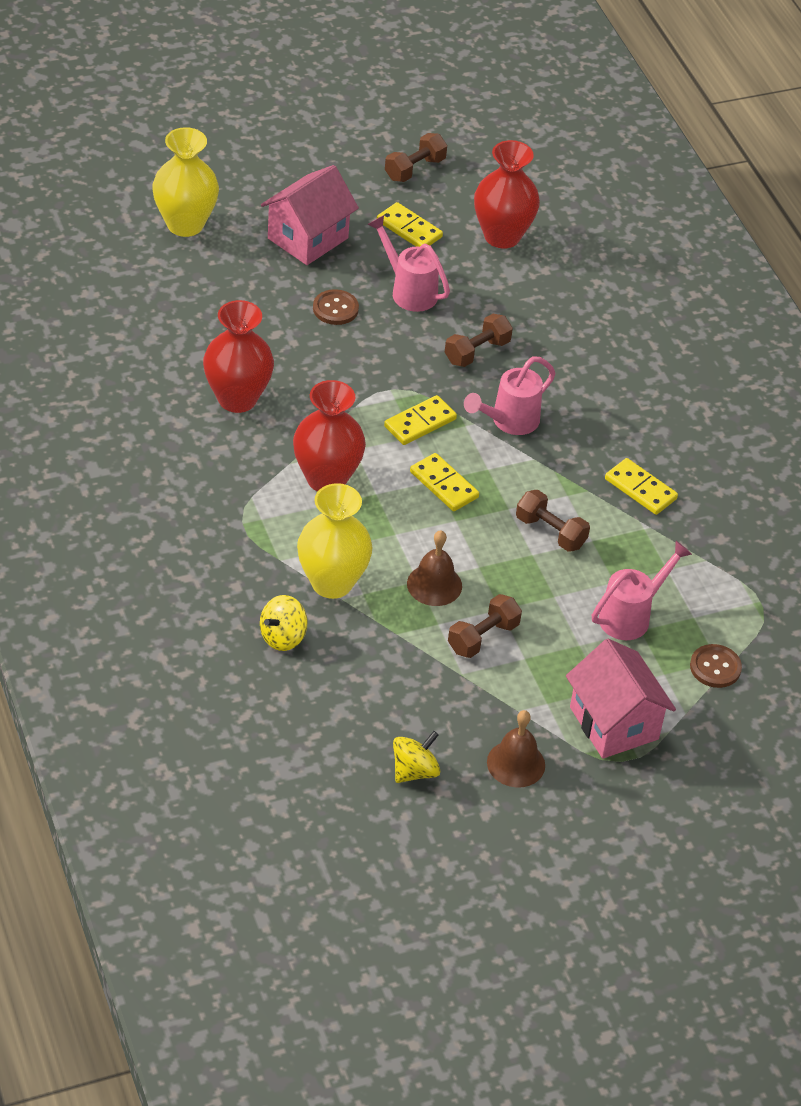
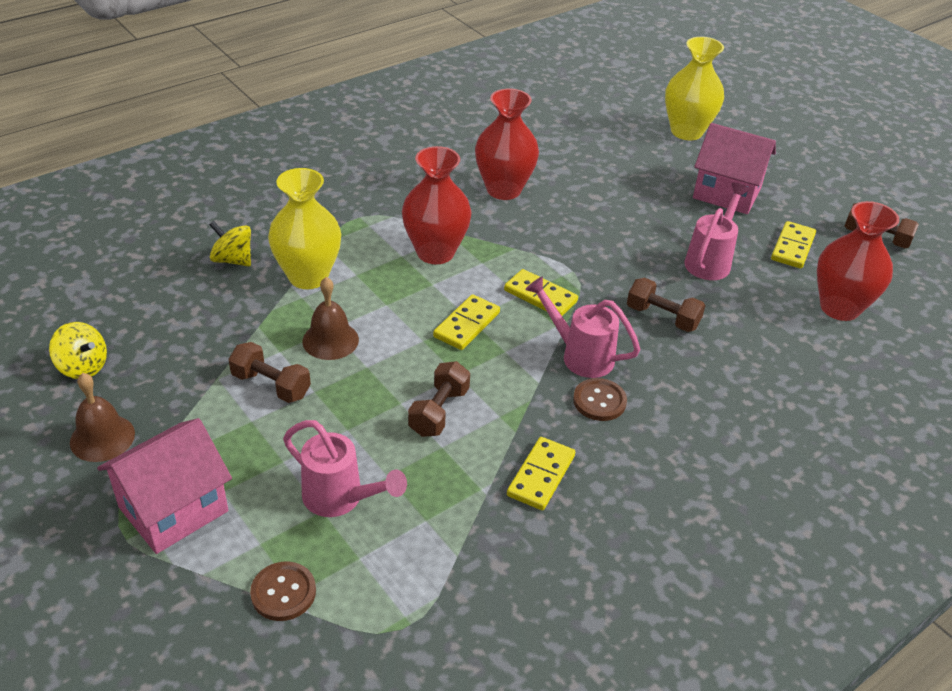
camera: 75 degrees right, 5 degrees down
brown button [313,289,359,325] -> brown button moved to [573,378,627,421]

